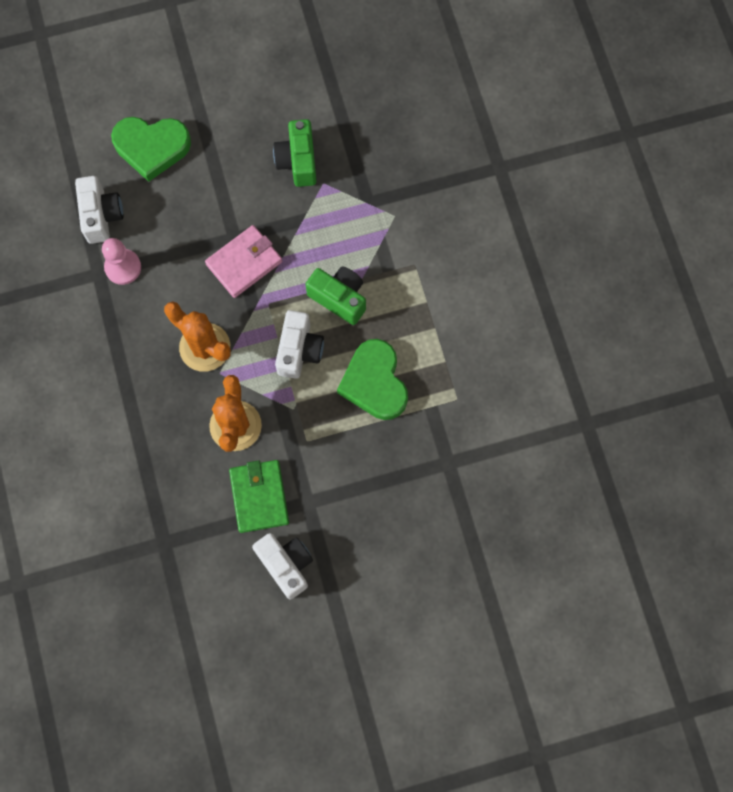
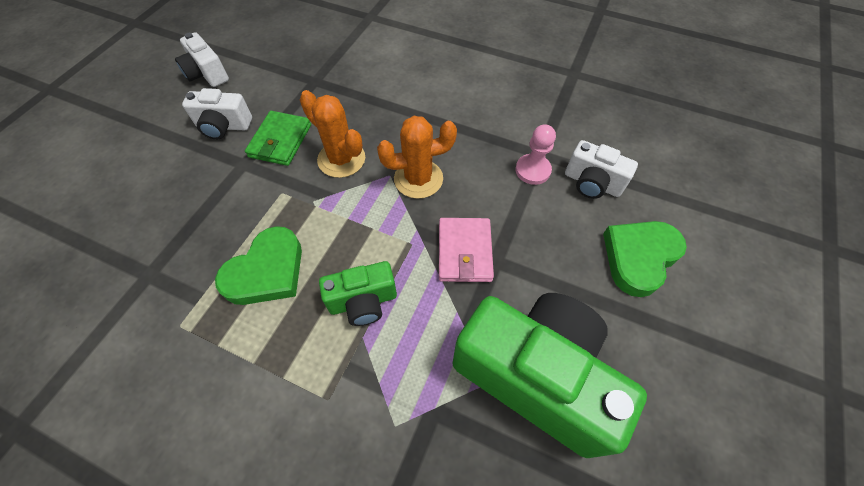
camera: 130 degrees right, 15 degrees down
green wallet [229,460,289,533] -> green wallet turned 75 degrees clockwise [245,111,311,166]
green camera [273,119,316,187] -> green camera [453,293,647,458], size x2.03
white camera [275,310,324,379] -> white camera moved to [175,32,229,87]
green heart [337,339,408,420] -> green heart turned 105 degrees clockwise [215,226,302,305]

